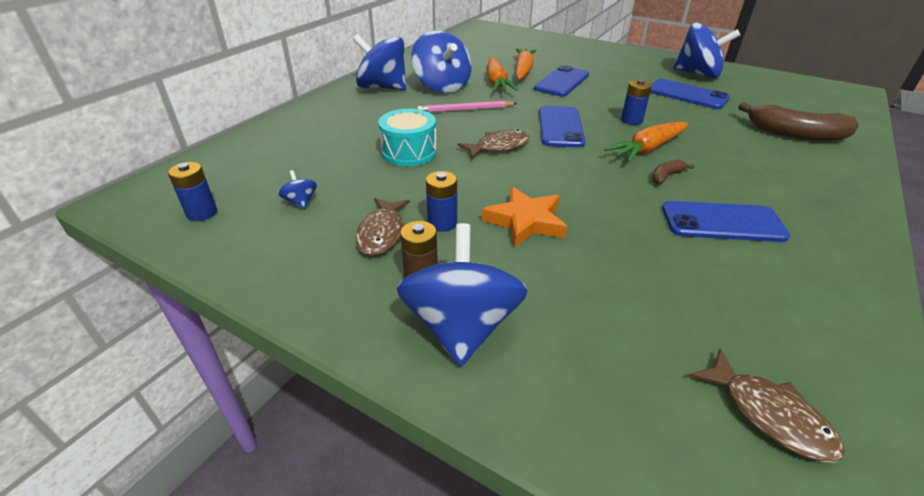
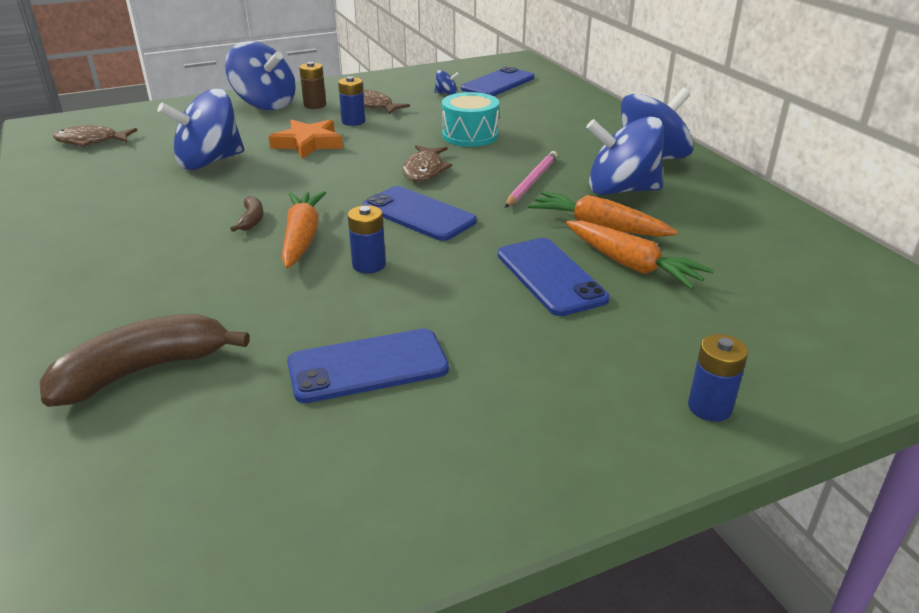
camera: 125 degrees right, 5 degrees down
blue battery [168,162,217,221] -> blue battery moved to [688,334,748,422]
blue phone [662,201,790,242] -> blue phone moved to [461,66,534,96]
blue spinning top [673,22,740,78] -> blue spinning top moved to [158,89,244,170]

